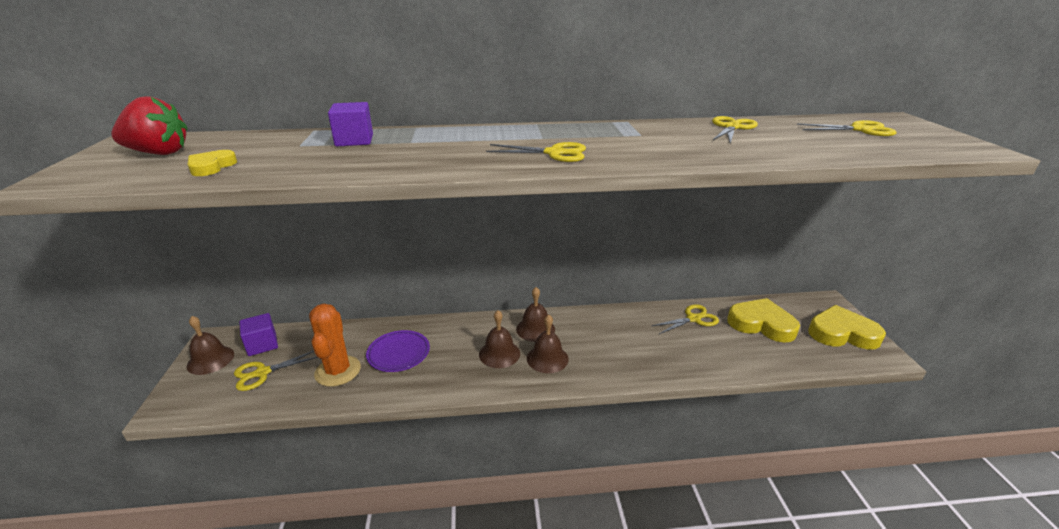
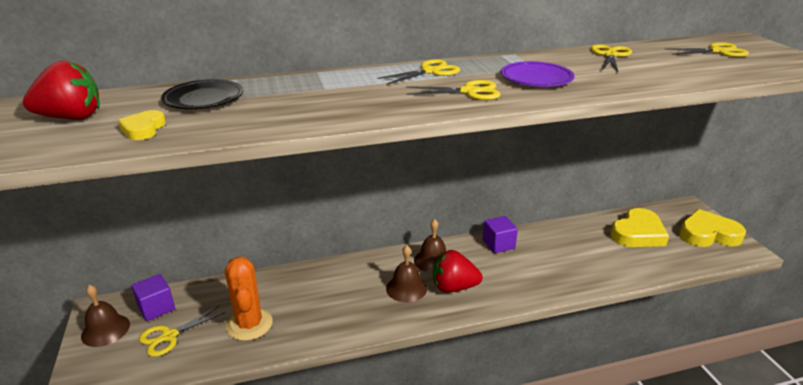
camera: 10 degrees left, 0 degrees up
purple cube [328,102,373,146] -> purple cube moved to [483,216,518,253]
purple plate [366,330,430,372] -> purple plate moved to [501,61,575,87]
brown bell [527,314,569,373] -> red strawberry [433,250,483,293]
yellow scissors [652,304,719,334] -> yellow scissors moved to [377,59,460,85]
yellow heart [727,298,800,343] -> yellow heart turned 120 degrees clockwise [610,208,669,247]
none -> black plate [161,79,243,109]

